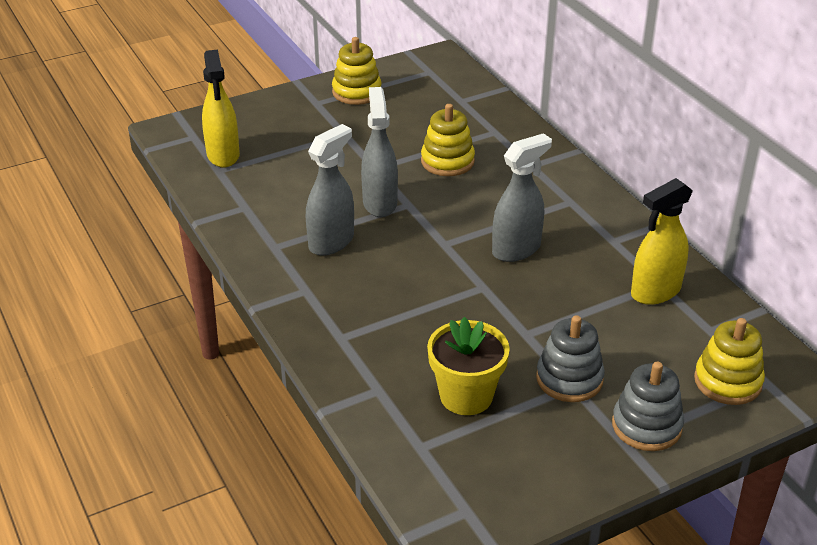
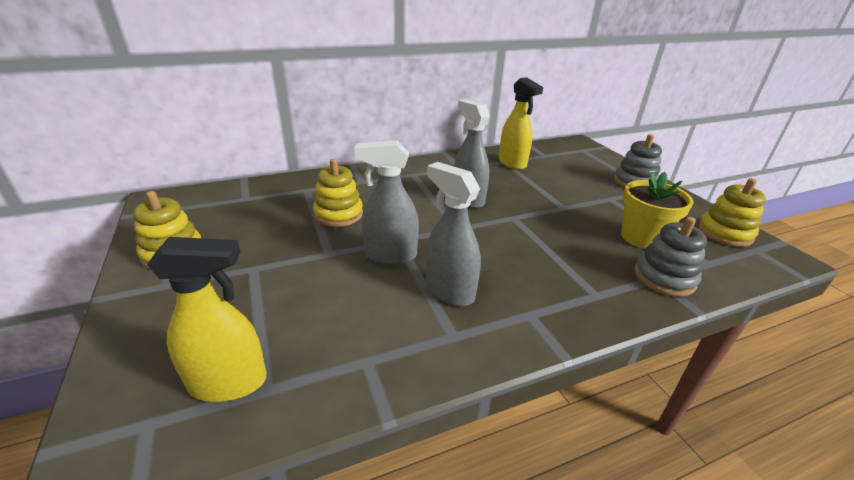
camera: 85 degrees left, 5 degrees down
grey stacking toy [536,315,605,402] -> grey stacking toy moved to [634,217,707,297]
yellow stacking toy [694,318,765,405] -> yellow stacking toy moved to [698,178,766,247]

